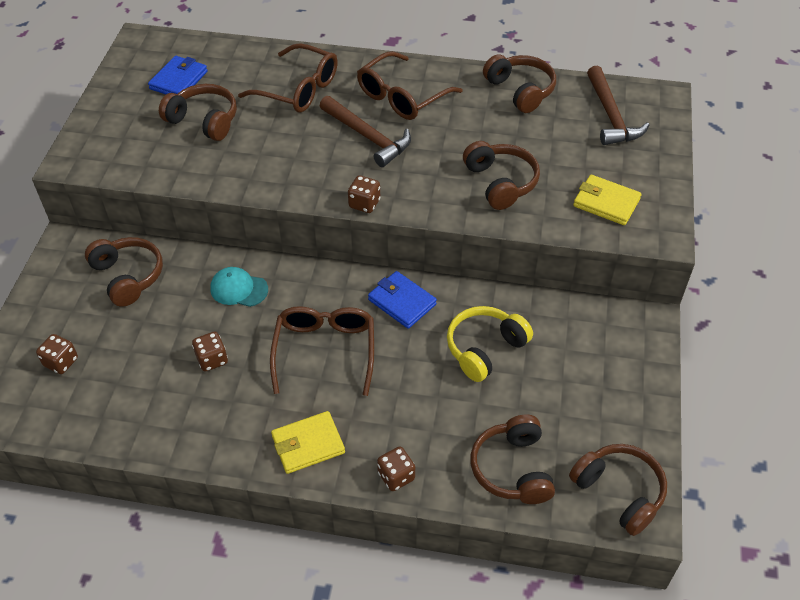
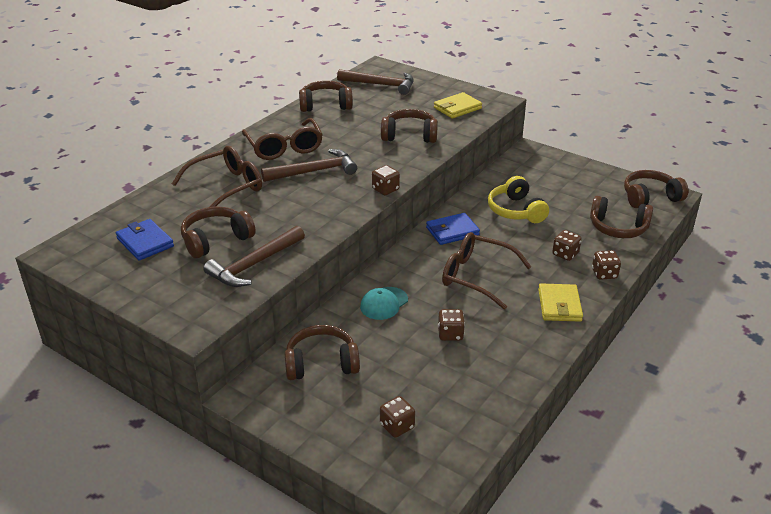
camera: 65 degrees left, 15 degrees down
none -> brown hammer [204,226,305,287]
none -> brown dice [552,230,581,261]

